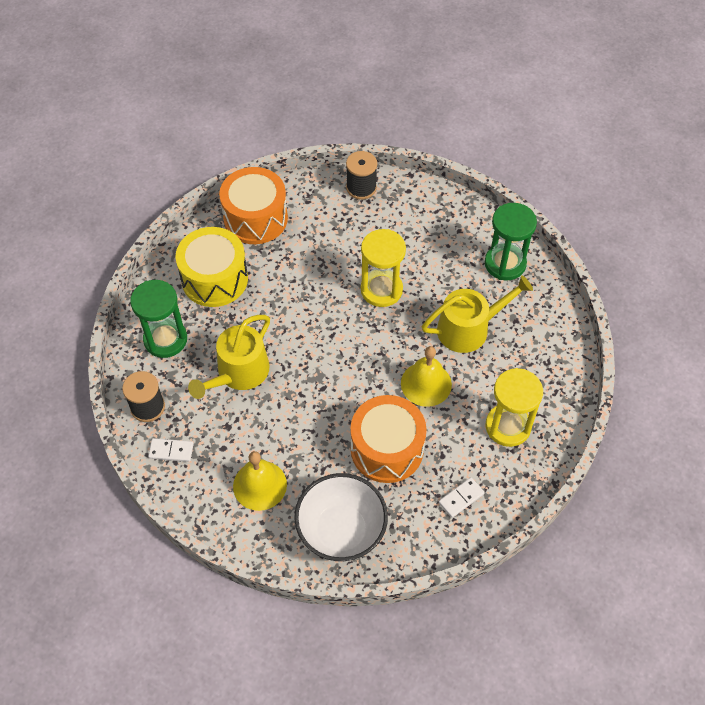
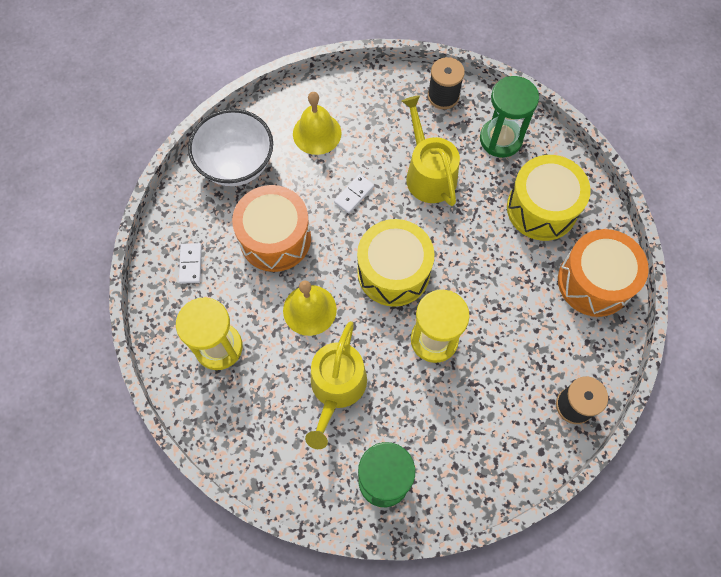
camera: 125 degrees right, 10 degrees up
white domino [148,438,194,462] -> white domino moved to [334,174,374,214]
none -> yellow drum [357,219,434,307]

